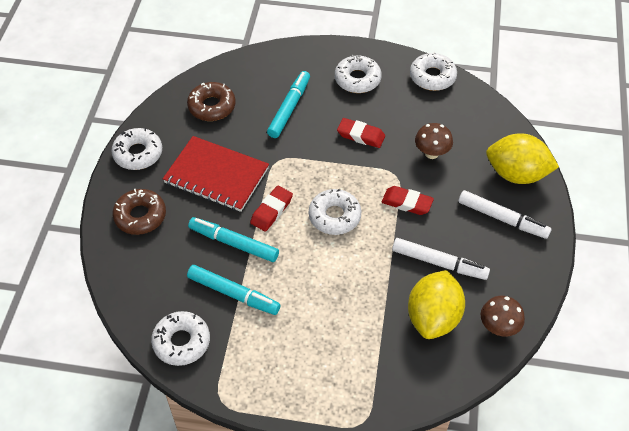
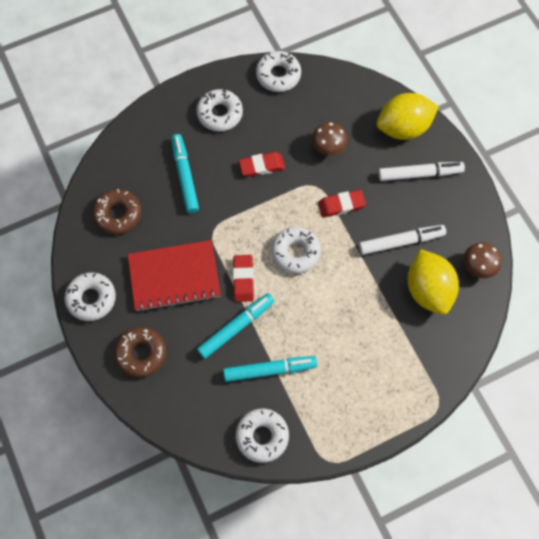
camera: 35 degrees left, 15 degrees up
turquoise marker [188,217,279,262] -> turquoise marker turned 150 degrees clockwise [197,293,274,359]

